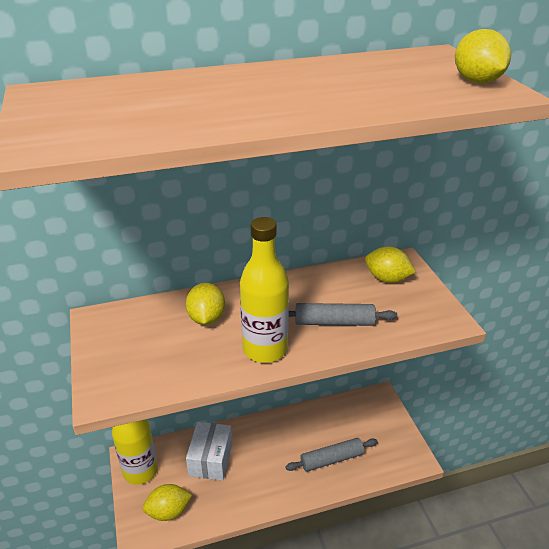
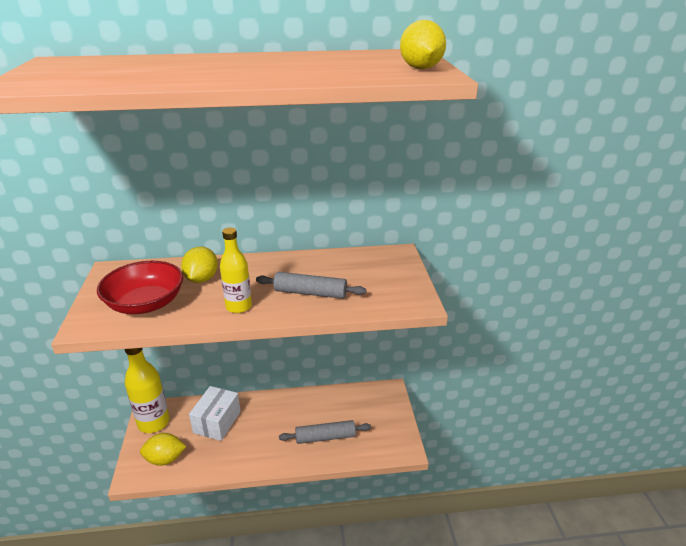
camera: 10 degrees right, 5 degrees down
yellow bottle [240,217,289,363] -> yellow bottle [220,228,252,313], size x0.64
yellow lemon [365,246,416,283] -> none
none -> red bowl [97,261,183,314]

